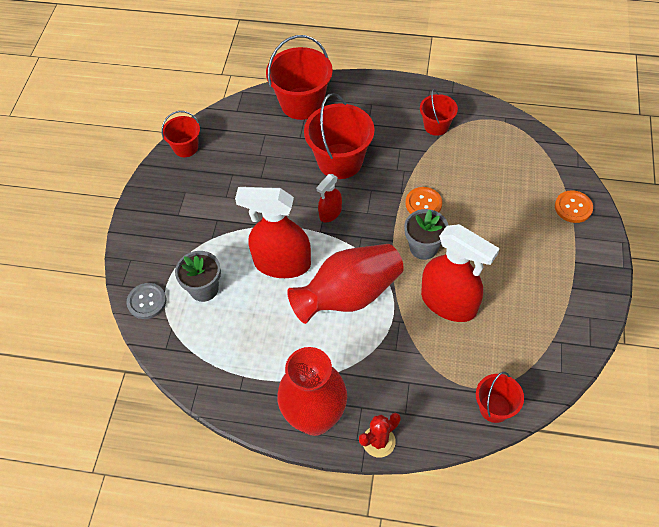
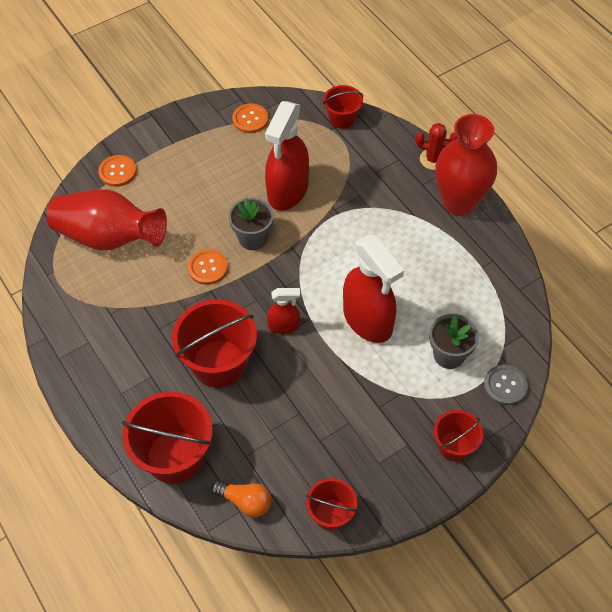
camera: 135 degrees left, 0 degrees up
red vase [287,244,404,324] -> red vase moved to [47,189,167,250]
red bucket [420,89,458,136] -> red bucket moved to [434,410,483,461]
red spray bottle [421,224,500,322] -> red spray bottle turned 150 degrees counterclockwise [265,101,309,211]
none -> orange light bulb [211,480,271,517]
none -> orange button [232,103,268,133]

